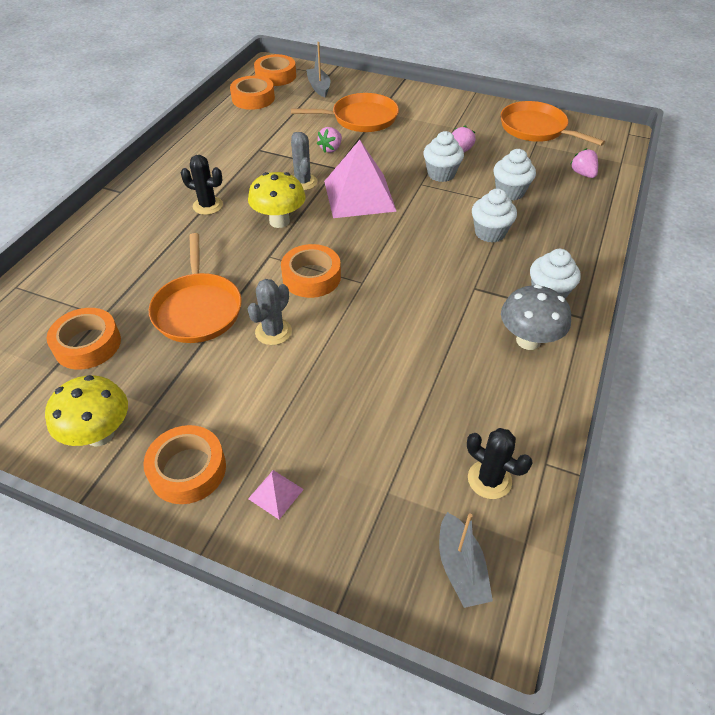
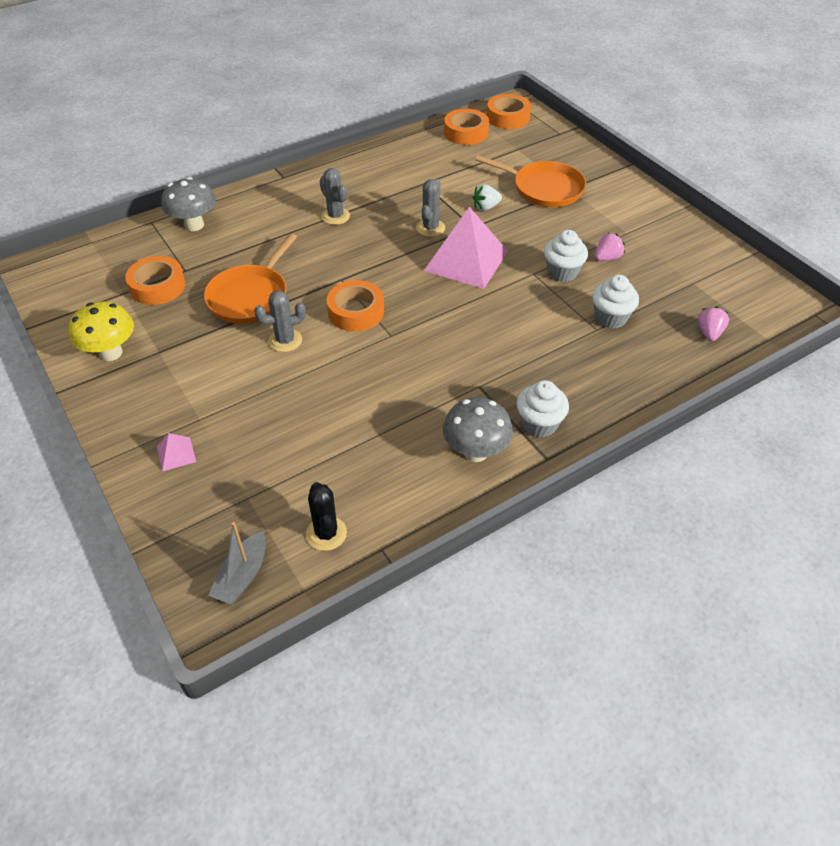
camera: 35 degrees right, 0 degrees up
orange tape [143,425,226,504] -> none
black cactus [181,155,223,215] -> grey cactus [320,168,350,225]
yellow mushroom [248,172,306,228] -> none
grey boat [306,42,330,97] -> none
pink strawberry [317,127,342,153] -> white strawberry [473,184,502,211]
white cupcake [472,188,517,243] -> none
orange pan [501,101,605,146] -> none
none -> grey mushroom [161,177,216,231]

